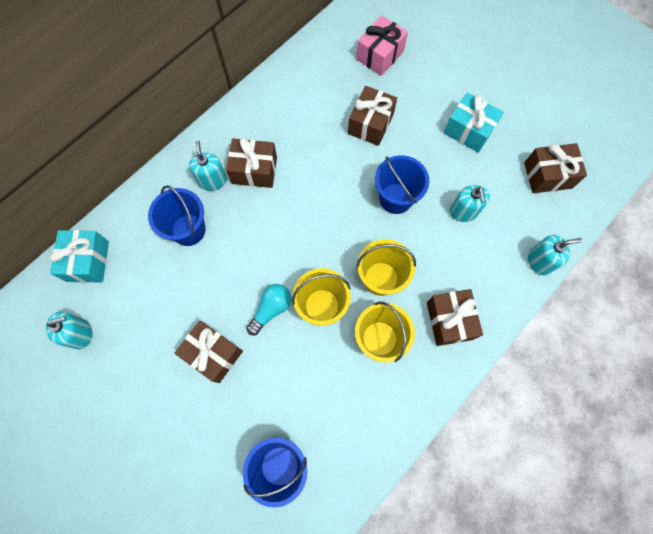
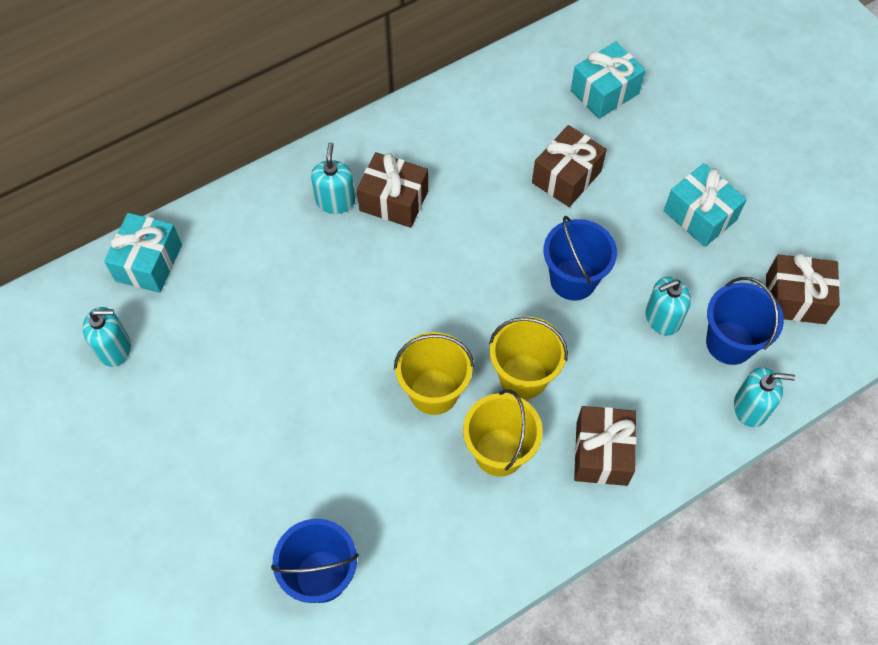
camera: 15 degrees right, 10 degrees down
blue bucket [148,185,206,246] -> blue bucket moved to [706,277,784,365]
brown gift [174,320,243,383] -> none
turquoise light bulb [246,284,291,335] -> none
pink gift [356,15,408,76] -> turquoise gift [571,42,645,119]
turquoise soap dispenser [450,185,490,222] -> turquoise soap dispenser turned 60 degrees clockwise [646,277,691,336]

